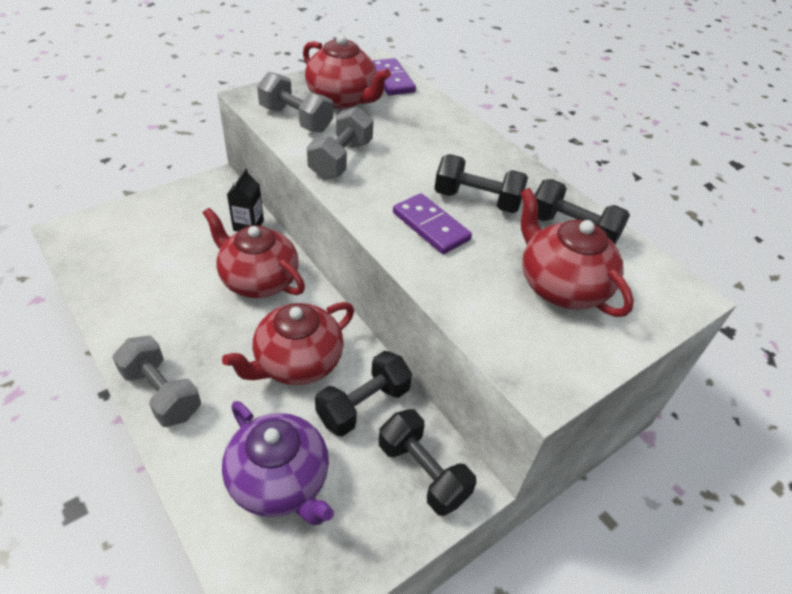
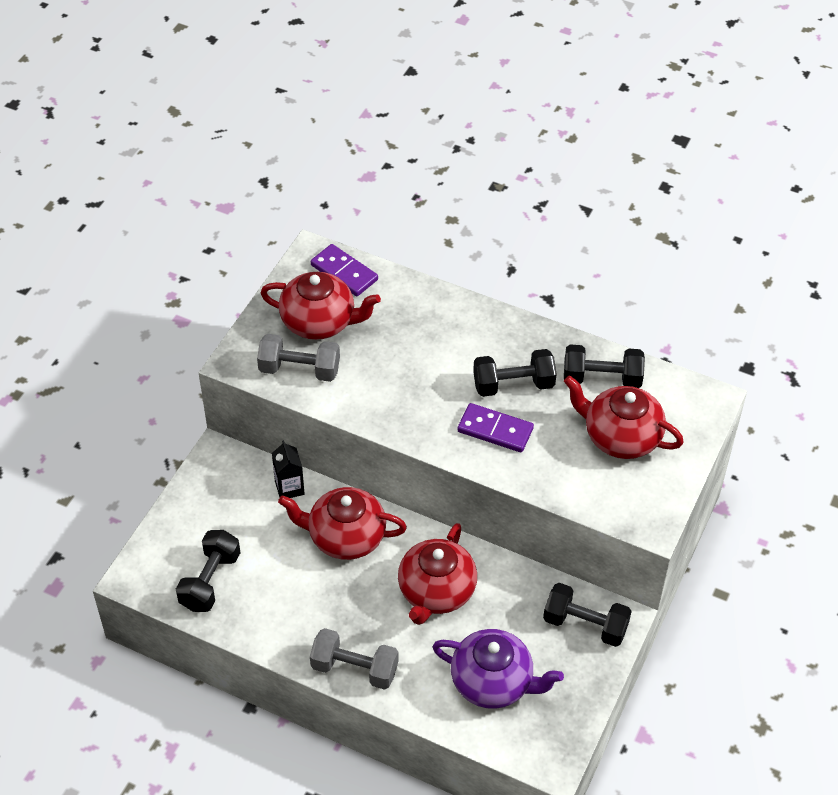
camera: 25 degrees left, 5 degrees up
grey dumbbell [307,106,373,179] -> none
black dumbbell [315,351,412,436] -> black dumbbell moved to [176,530,241,612]

